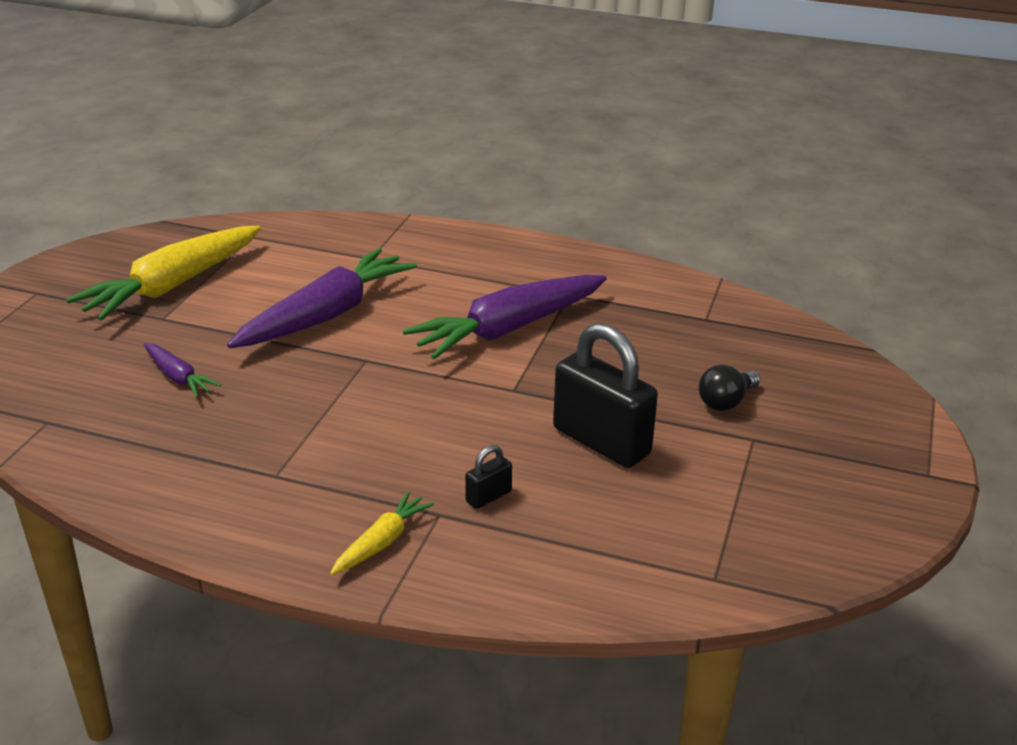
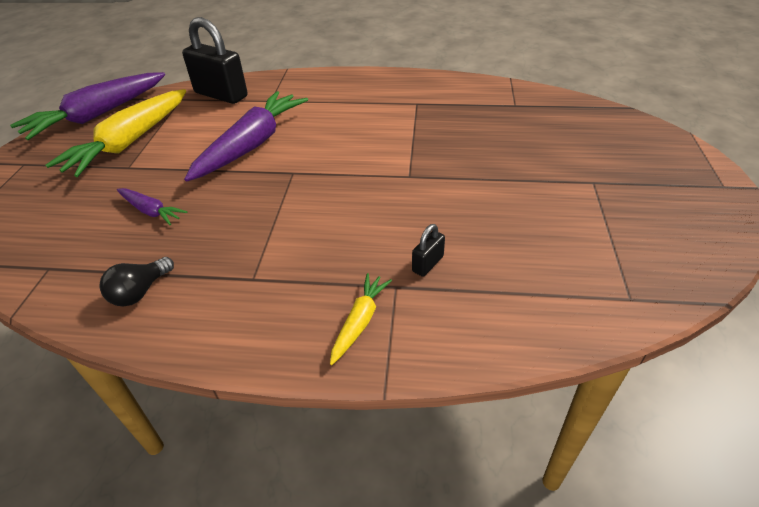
camera: 10 degrees left, 10 degrees up
purple carrot [403,275,607,359] -> purple carrot moved to [10,72,165,140]
black padlock [553,323,658,468] -> black padlock moved to [182,17,248,104]
black light bulb [699,365,760,411] -> black light bulb moved to [99,257,174,306]

